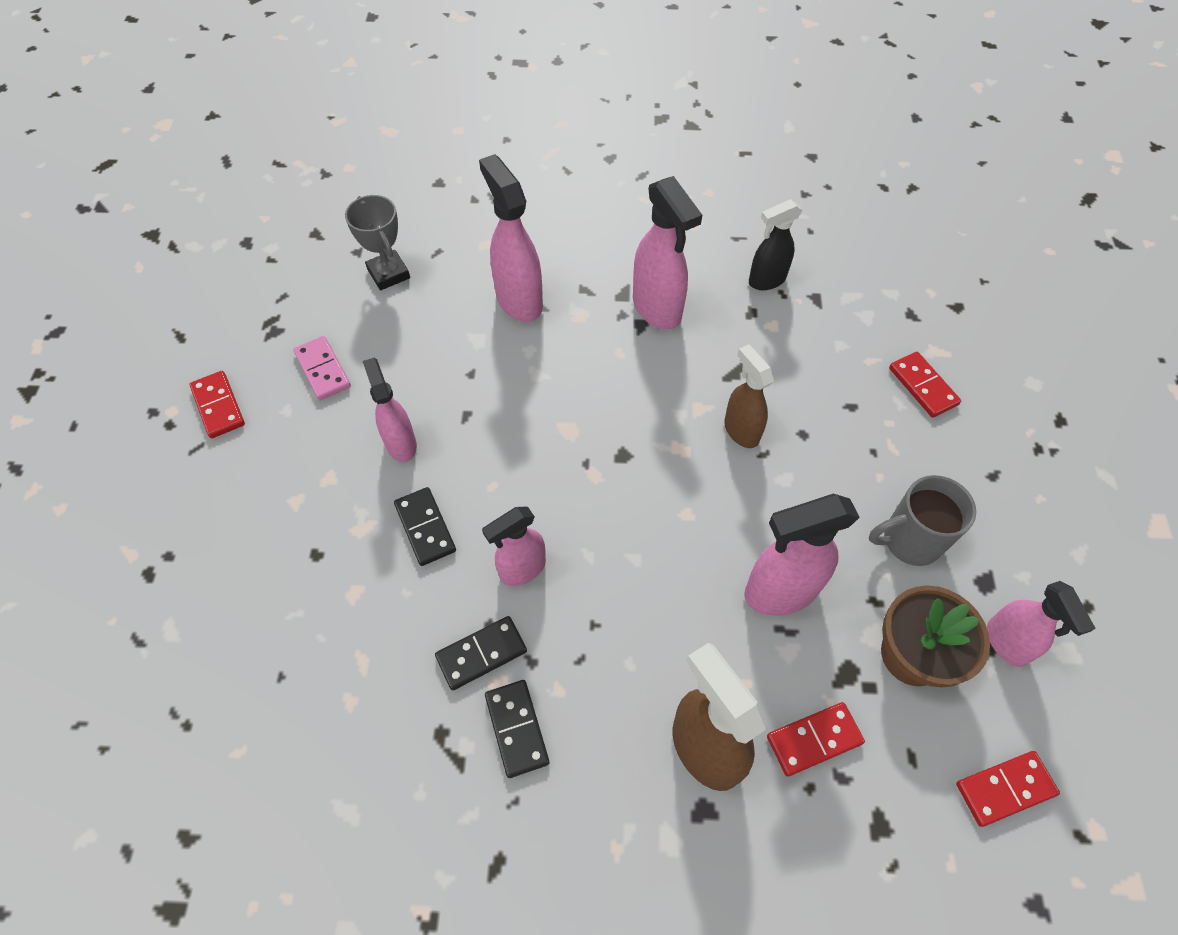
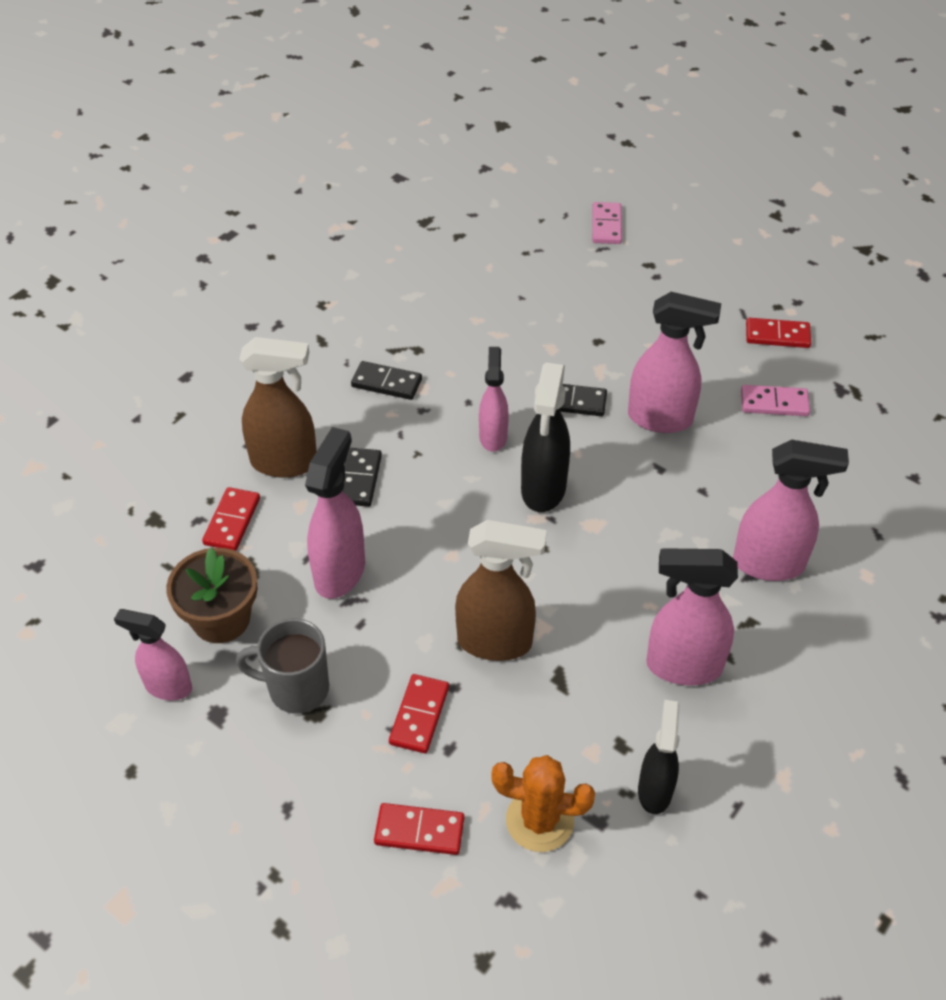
camera: 125 degrees right, 10 degrees down
grey trophy [345,195,410,290] -> none
pink spray bottle [363,358,417,462] -> pink spray bottle [628,292,721,433], size x1.53
black domino [435,616,527,690] -> black domino moved to [342,448,382,507]
brown spray bottle [724,344,774,448] -> brown spray bottle [455,520,547,661], size x1.53
grey mug [869,475,976,566] -> grey mug turned 105 degrees counterclockwise [236,618,329,714]
red domino [956,751,1060,827] -> red domino moved to [389,674,449,753]
none -> orange cactus [491,755,595,852]
none -> black spray bottle [521,363,570,512]
none -> pink domino [592,202,622,244]

